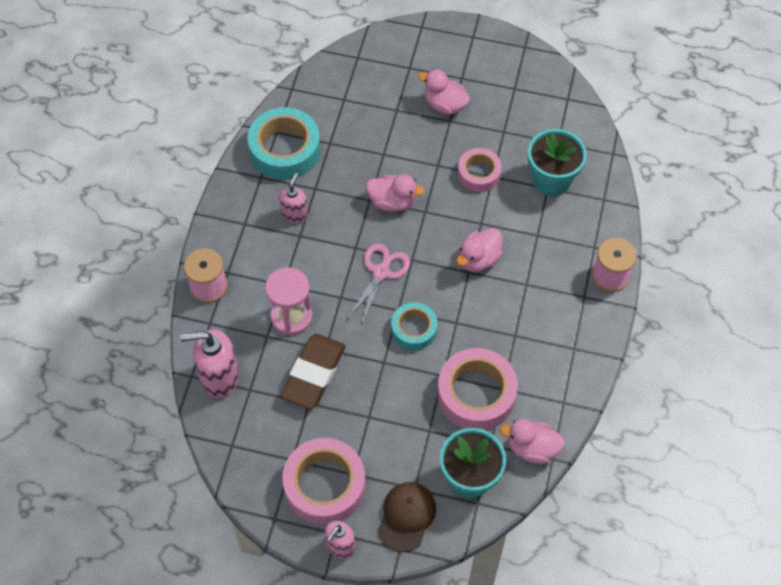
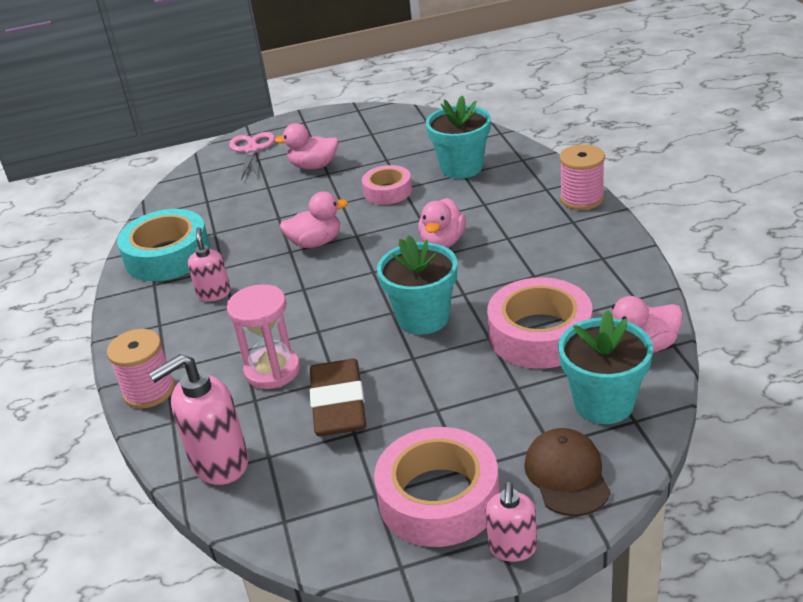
camera: 25 degrees left, 25 degrees down
pink scissors [347,244,410,327] -> pink scissors moved to [229,132,275,180]
turquoise tape [391,302,437,350] -> turquoise flower pot [377,235,457,335]

